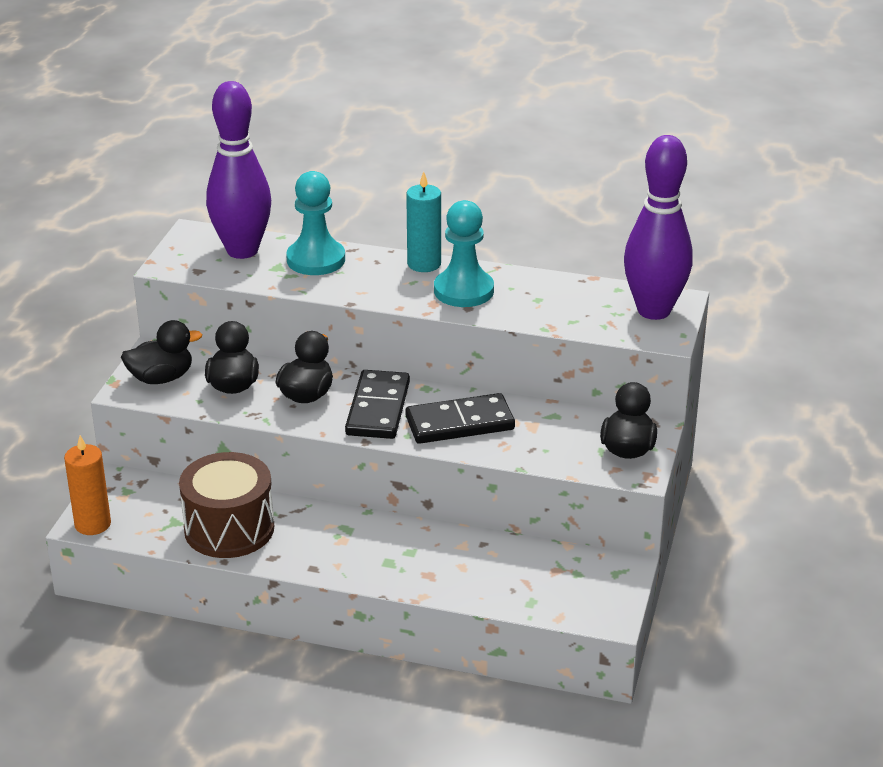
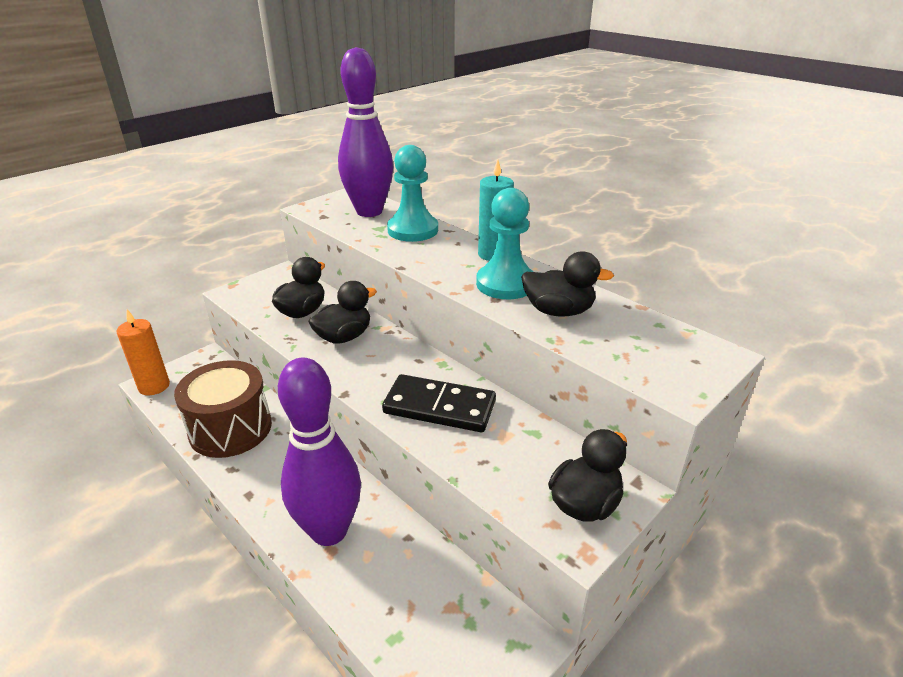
camera: 30 degrees right, 0 degrees up
black duck [121,320,202,384] -> black duck moved to [521,251,614,317]
black domino [345,370,410,439] -> none
purple bowling pin [624,135,693,320] -> purple bowling pin moved to [278,358,361,546]

